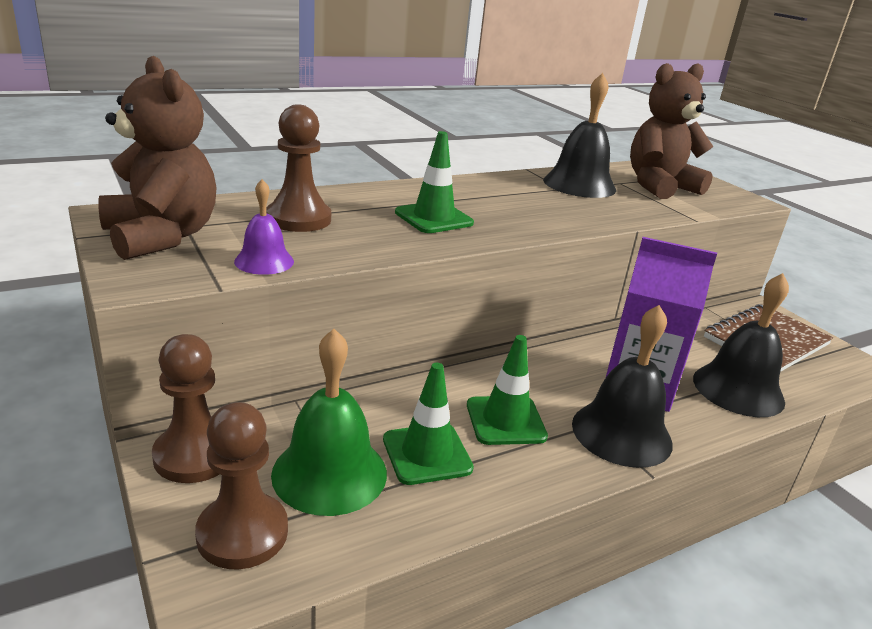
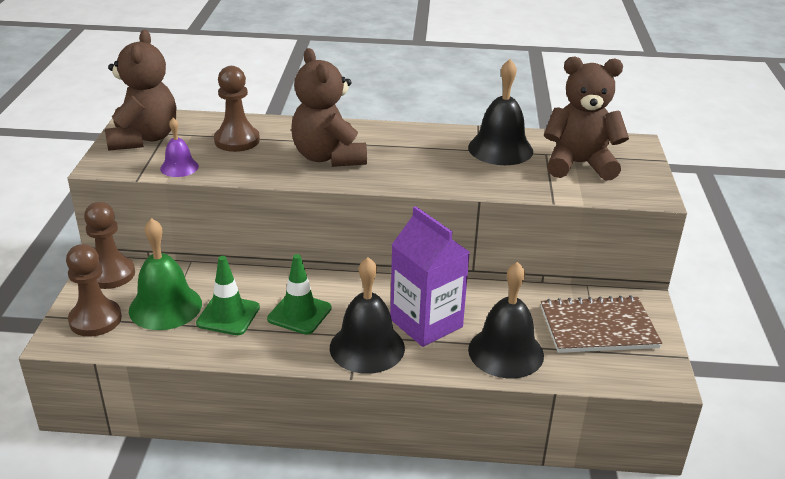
camera: 35 degrees right, 5 degrees up
green traffic cone [395,131,474,233] -> brown teddy bear [291,48,367,167]

